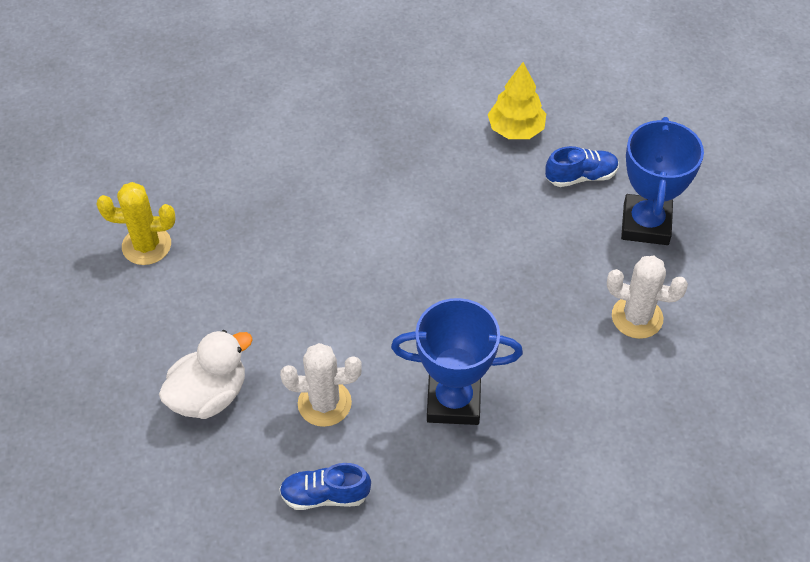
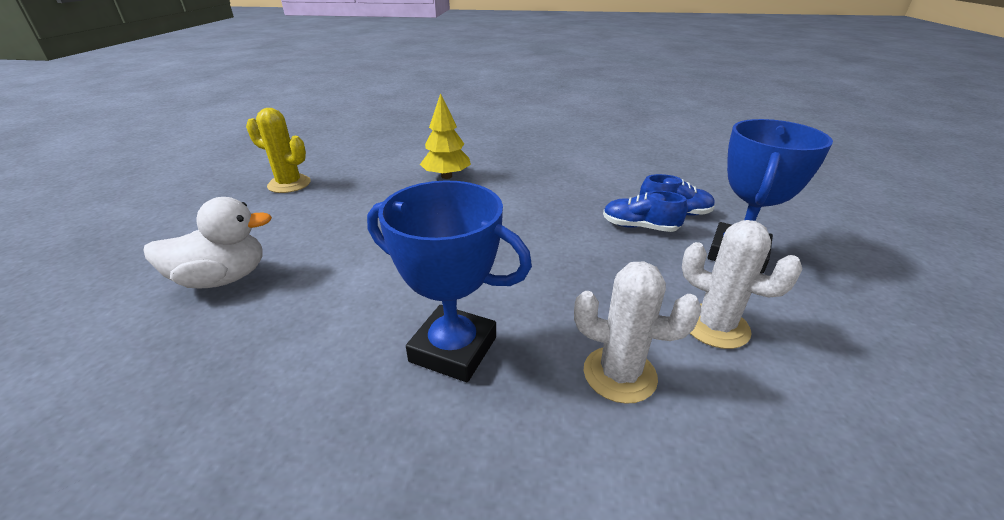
camera: 20 degrees right, 20 degrees down
blue shoe [279,463,371,510] -> blue shoe moved to [603,191,688,232]
white cactus [280,343,362,427] -> white cactus moved to [574,262,701,404]
yellow tree [488,62,546,139] -> yellow tree moved to [420,93,471,179]

